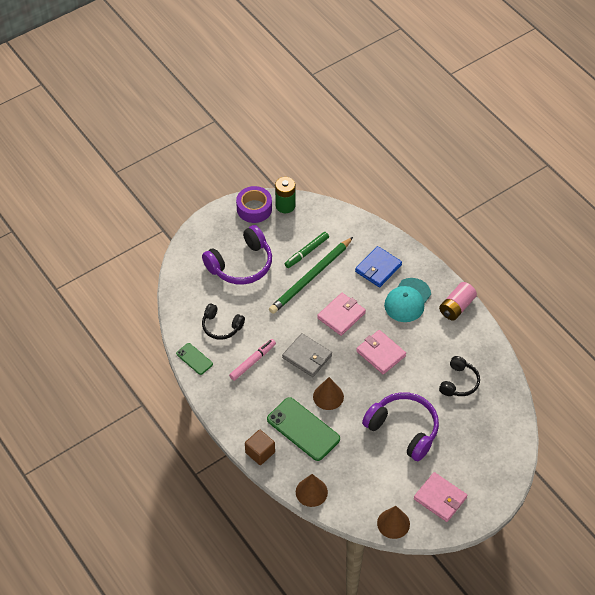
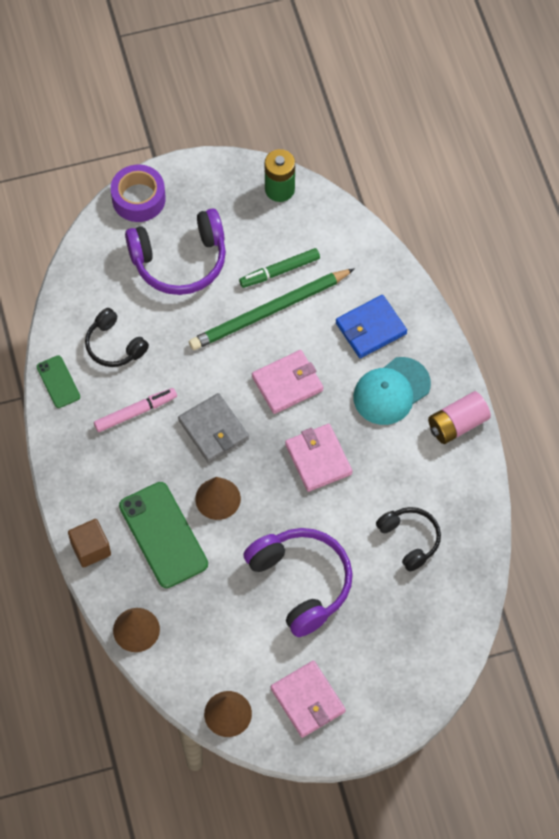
camera: 20 degrees right, 10 degrees up
purple tape [236,186,272,223] -> purple tape moved to [111,165,166,222]
black headphones [439,356,480,396] -> black headphones turned 75 degrees counterclockwise [376,507,441,572]

